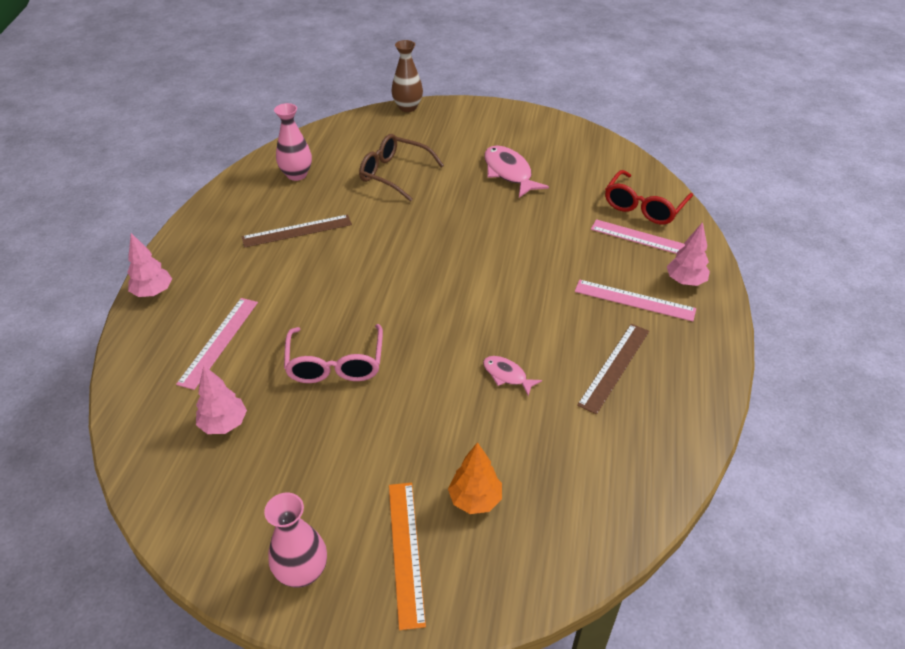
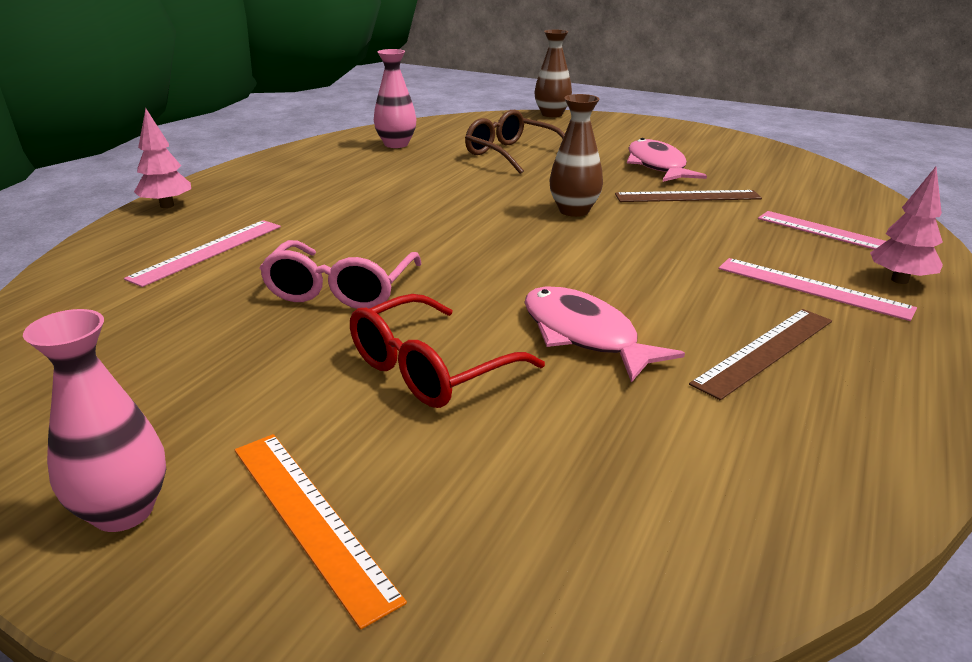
camera: 15 degrees right, 15 degrees down
pink tree [196,366,247,434] -> none
brown ruler [242,214,352,248] -> brown ruler moved to [615,190,762,202]
orange ruler [389,483,426,630] -> orange ruler turned 45 degrees counterclockwise [235,434,407,630]
orange tree [448,442,502,514] -> none
pink fish [483,356,542,396] -> pink fish [525,286,685,383], size x1.81
red glasses [605,170,693,224] -> red glasses moved to [350,294,545,408]
none -> brown vase [550,94,603,217]

